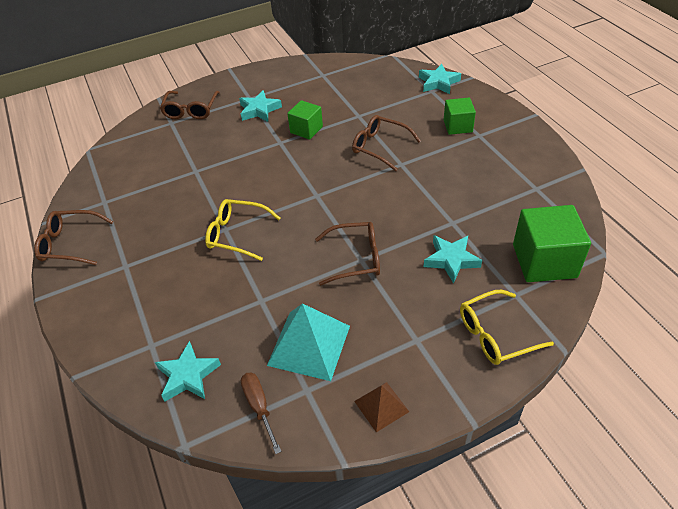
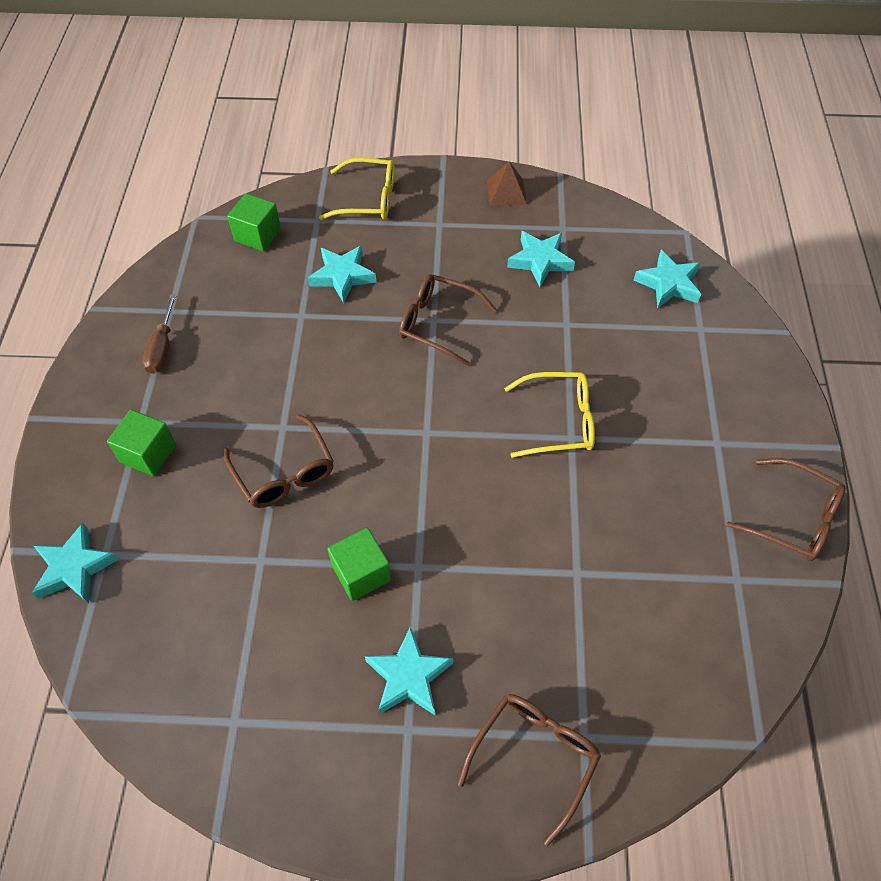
camera: 155 degrees left, 10 degrees up
yellow glasses [205,199,280,261] -> yellow glasses turned 45 degrees counterclockwise [504,372,595,458]
brown screwdriver [241,372,282,454] -> brown screwdriver moved to [142,295,176,374]
turquoise pyramid [267,303,350,381] -> turquoise star [507,231,575,287]
green cube [513,205,591,282] -> green cube [227,193,281,251], size x0.60

